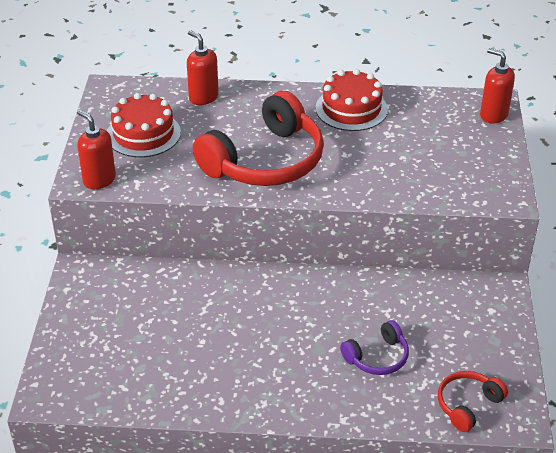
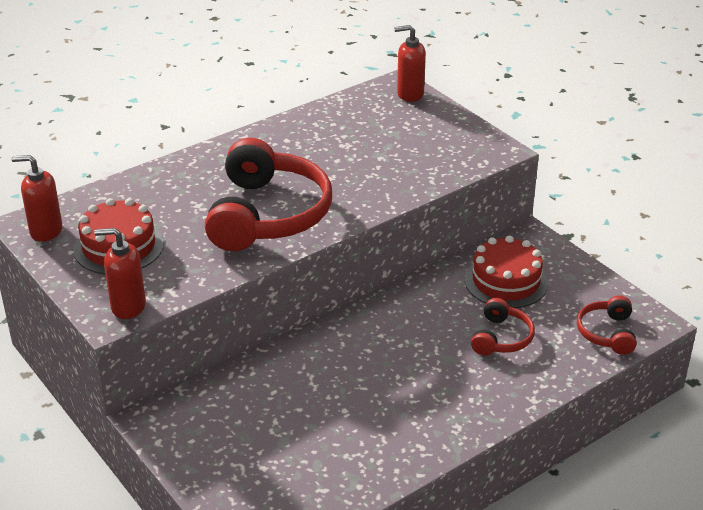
camera: 40 degrees left, 5 degrees down
red soap dispenser [187,30,219,105] -> red soap dispenser moved to [11,155,62,242]
red cake [316,69,388,131] -> red cake moved to [465,235,548,308]
purple headphones [340,320,409,375] -> red headphones [471,298,535,356]

